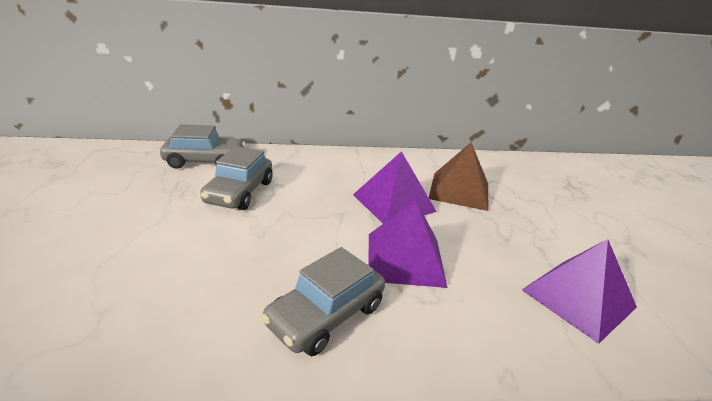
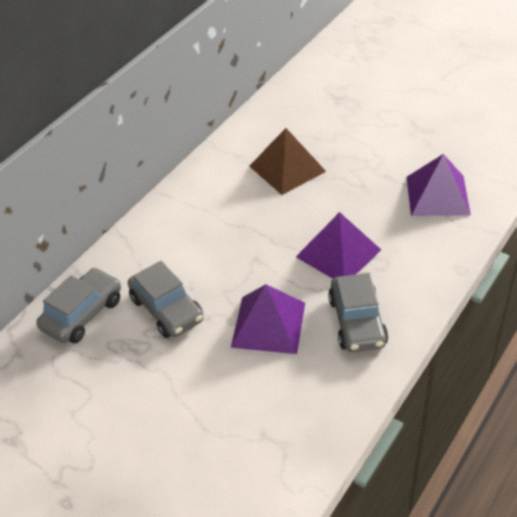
camera: 45 degrees left, 15 degrees up
purple pyramid [353,151,437,224] -> purple pyramid moved to [231,284,305,354]

